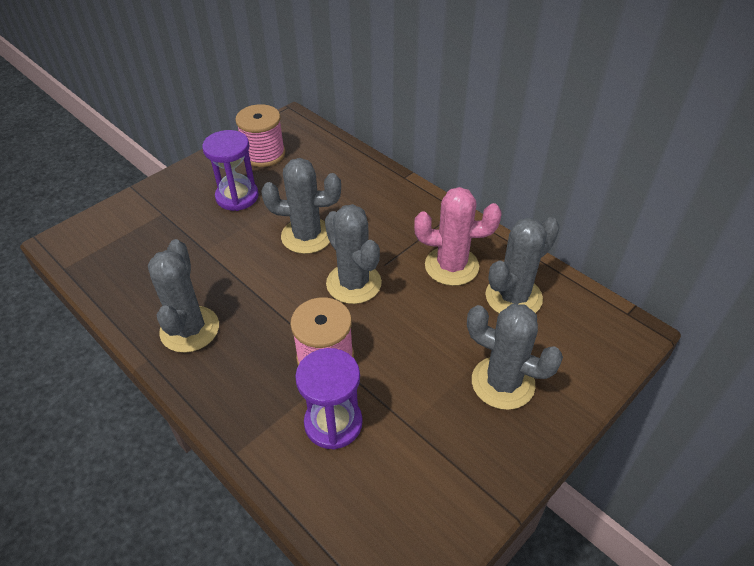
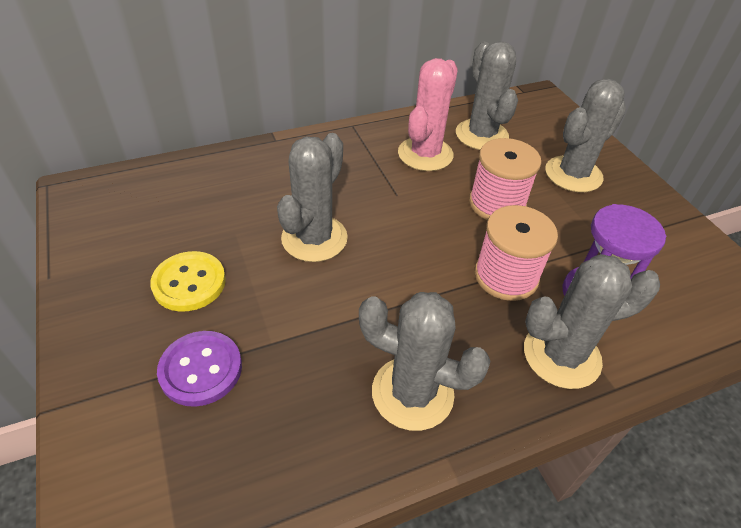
camera: 70 degrees left, 0 degrees up
purple hourglass [202,130,259,211] -> yellow button [150,251,226,312]
pink spool [235,104,285,167] -> pink spool moved to [469,138,541,220]
grey cactus [325,204,382,304] -> grey cactus moved to [524,254,660,389]
none -> purple button [157,331,242,407]

